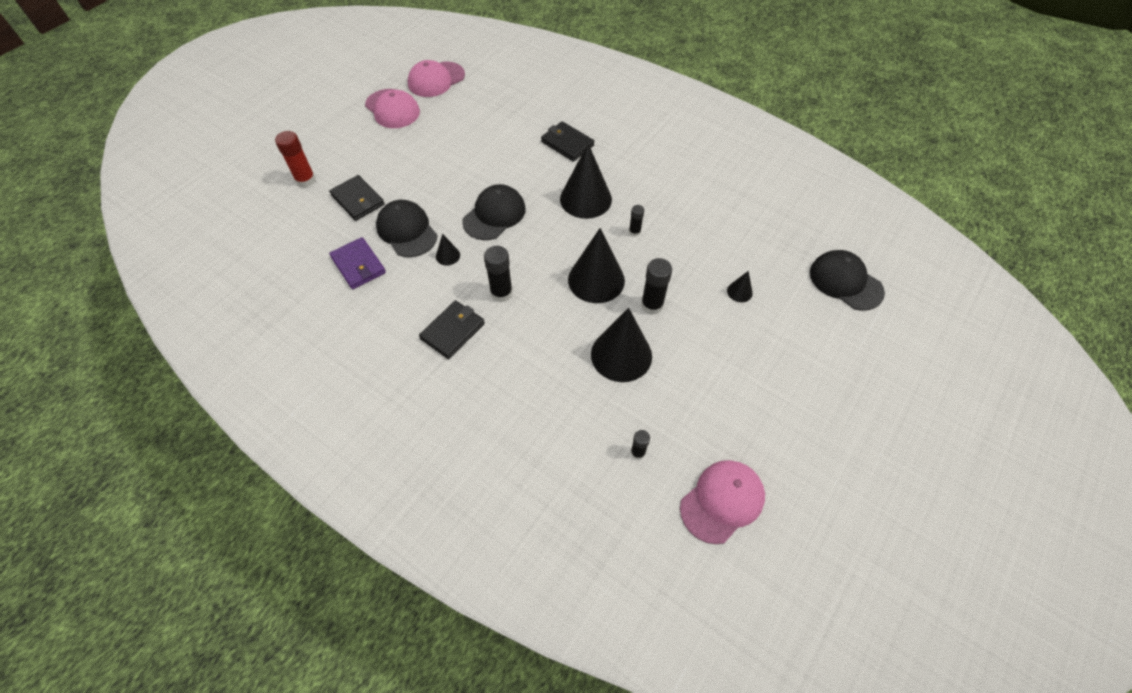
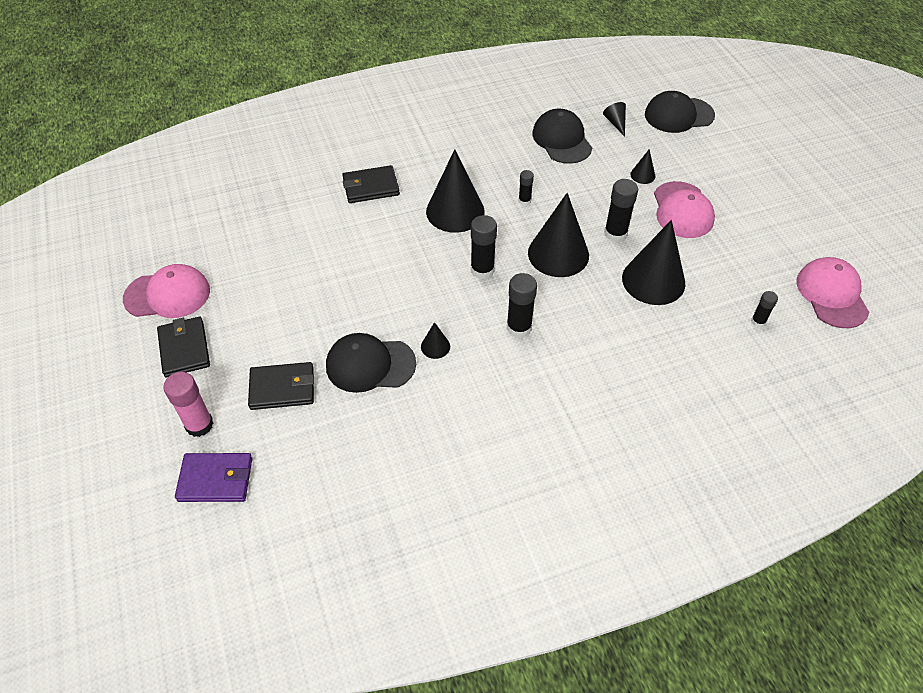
camera: 55 degrees left, 5 degrees down
red glue stick [275,131,316,187] -> pink glue stick [163,372,213,437]
purple wallet [329,237,386,289] -> purple wallet moved to [175,453,253,502]
pink cap [408,60,465,97] -> pink cap moved to [654,181,715,238]
black wallet [419,300,485,359] -> black wallet moved to [157,317,210,377]
black cap [462,184,526,240] -> black cap moved to [532,109,592,164]
none -> black glue stick [471,215,497,279]
none -> black cone [603,102,626,136]

